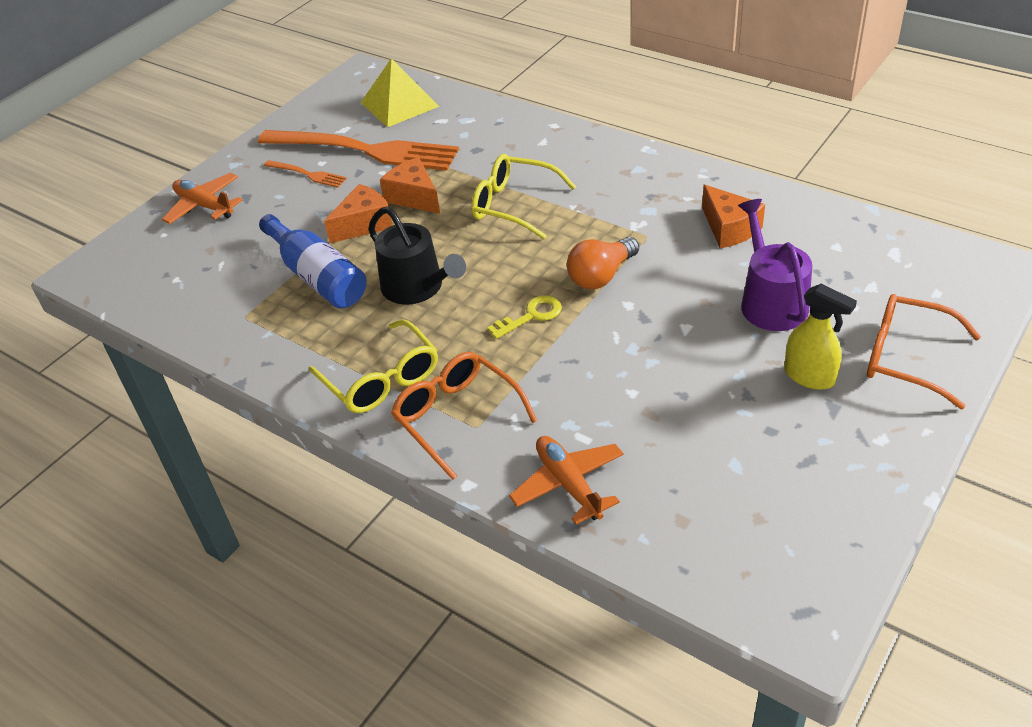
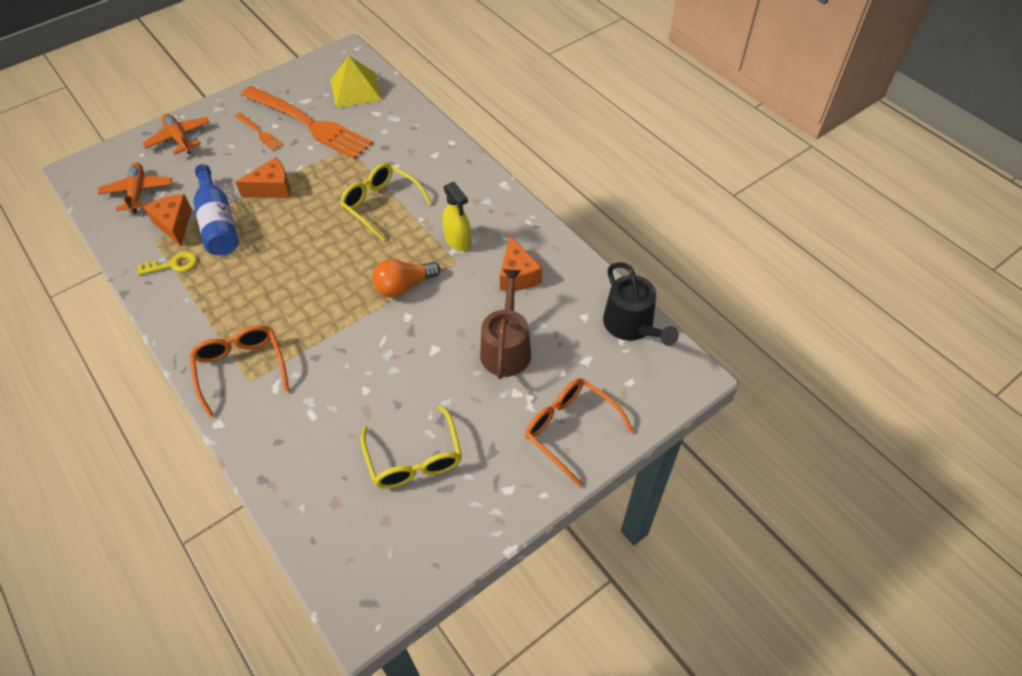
camera: 15 degrees right, 10 degrees up
yellow glasses [308,319,438,413] -> yellow glasses moved to [360,405,462,489]
black watering can [368,207,466,305] -> black watering can moved to [603,262,679,346]
orange cheese [380,157,440,214] -> orange cheese moved to [144,194,192,246]
yellow key [488,295,562,339] -> yellow key moved to [137,252,197,275]
orange plane [509,436,624,524] -> orange plane moved to [98,162,172,213]
purple watering can [738,199,812,331] -> brown watering can [480,269,531,379]
yellow spray bottle [784,284,857,390] -> yellow spray bottle moved to [442,182,471,251]

